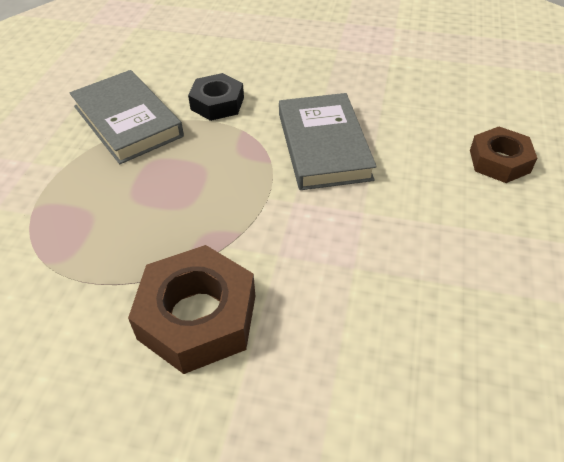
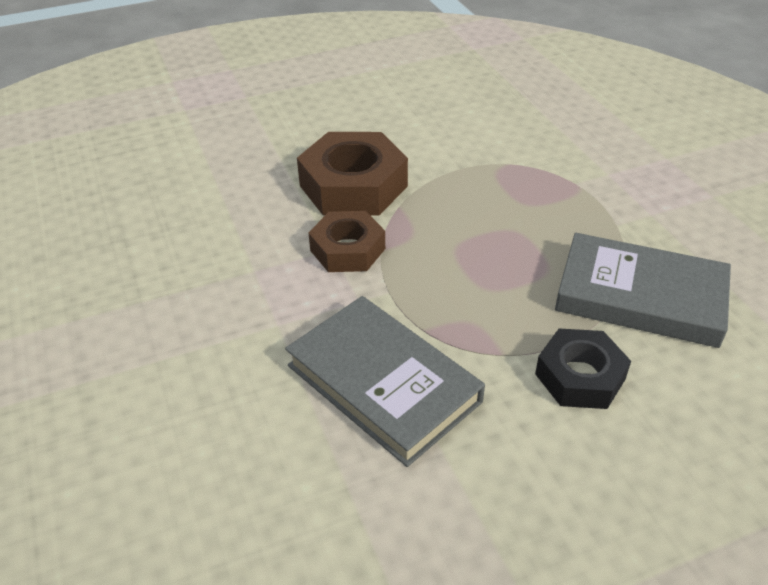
camera: 145 degrees right, 5 degrees down
brown nut [470,127,537,183] -> brown nut moved to [309,211,385,272]

